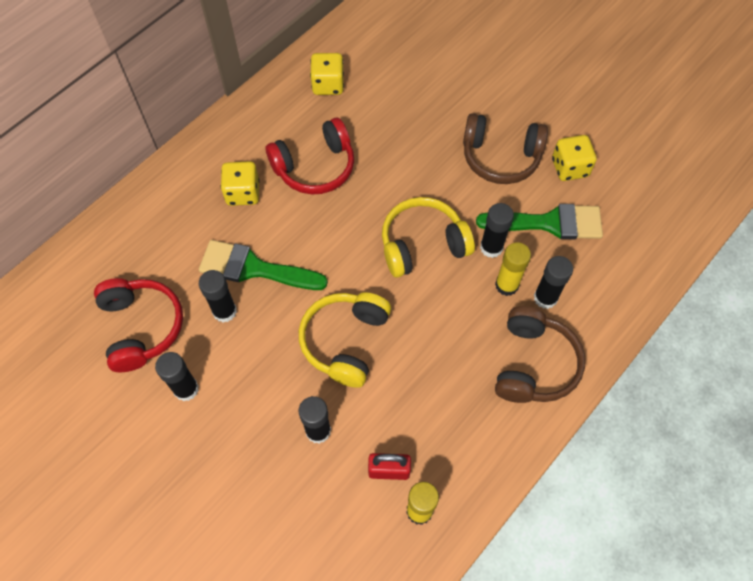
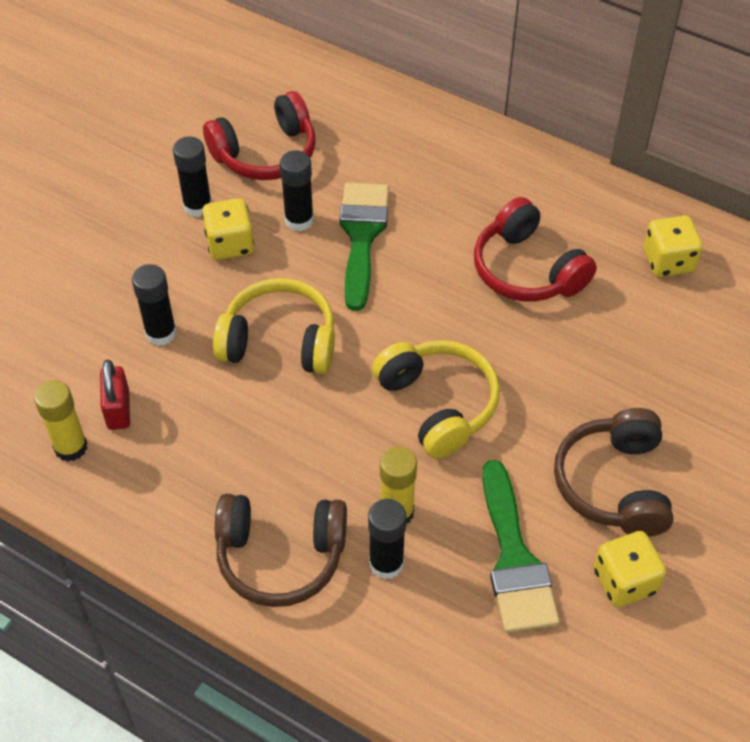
camera: 80 degrees right, 10 degrees down
yellow dice [221,161,260,206] -> yellow dice moved to [202,198,254,260]
black glue stick [480,203,514,258] -> none

